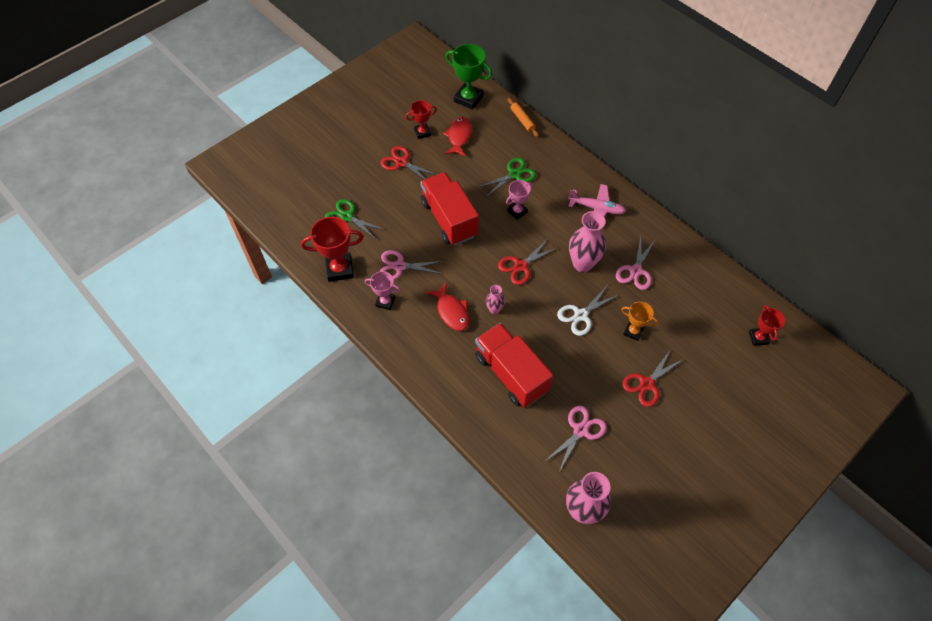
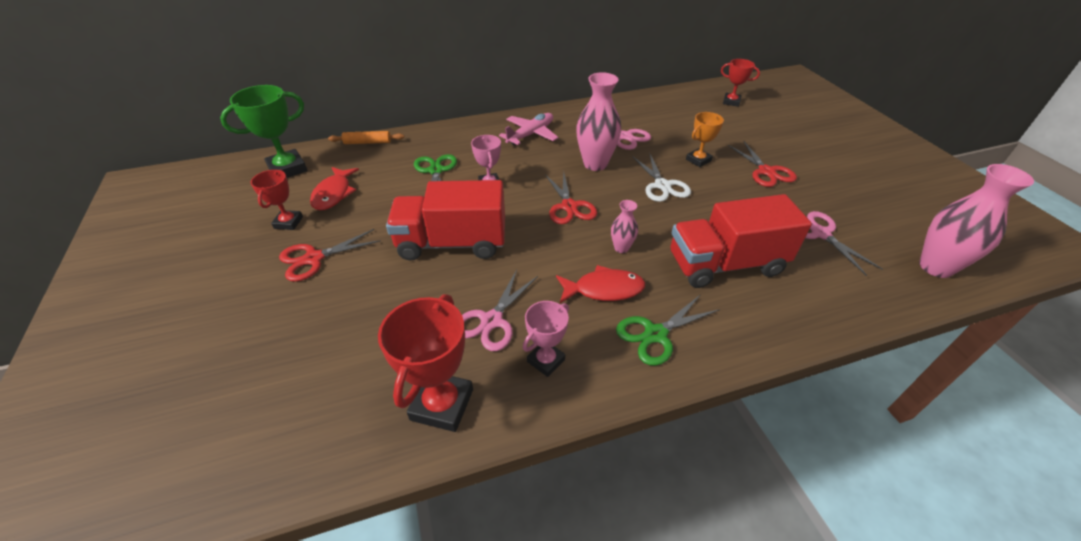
camera: 65 degrees left, 15 degrees down
green scissors [325,199,385,240] -> green scissors moved to [616,294,720,366]
red fish [443,117,472,157] -> red fish turned 120 degrees counterclockwise [310,167,359,210]

